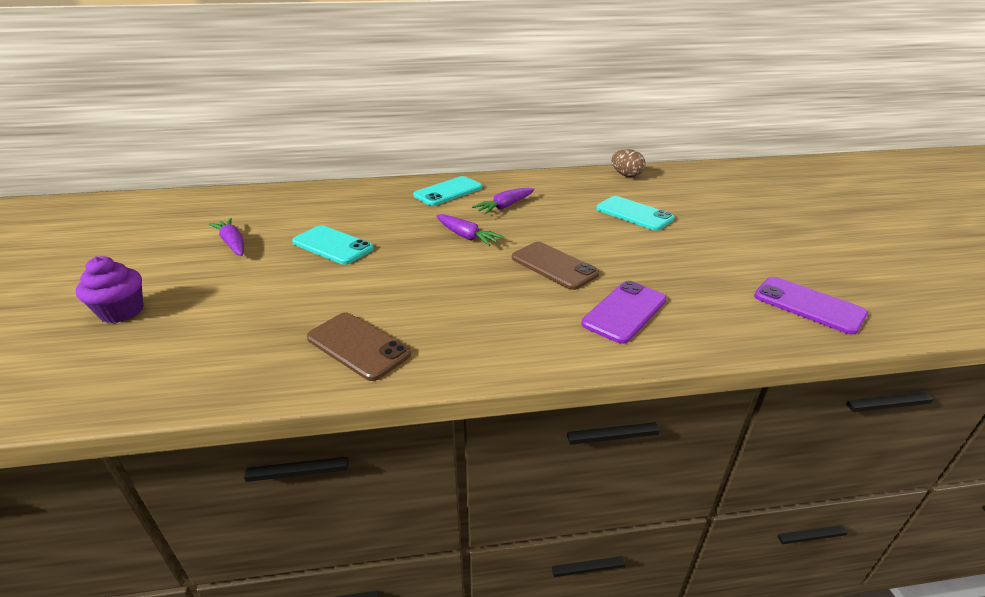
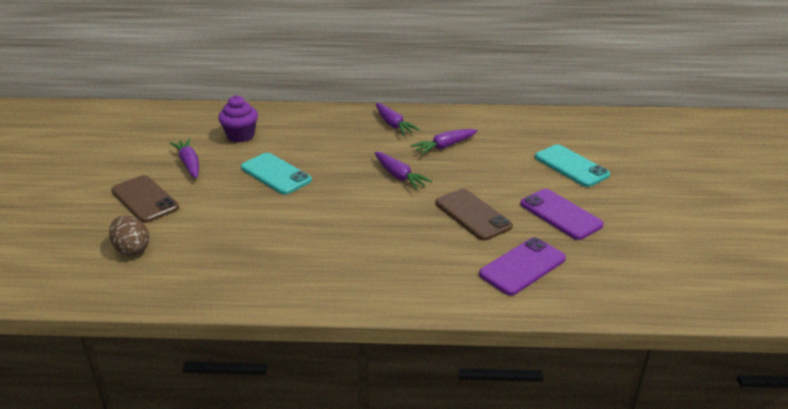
camera: 10 degrees right, 0 degrees up
purple cupcake [75,256,143,323] -> purple cupcake moved to [218,95,258,142]
brown phone [307,313,411,381] -> brown phone moved to [111,175,179,223]
turquoise phone [413,176,482,206] -> purple carrot [376,103,420,135]
brown egg [612,149,645,177] -> brown egg moved to [109,215,150,256]
purple phone [754,277,868,335] -> purple phone moved to [520,189,604,240]

